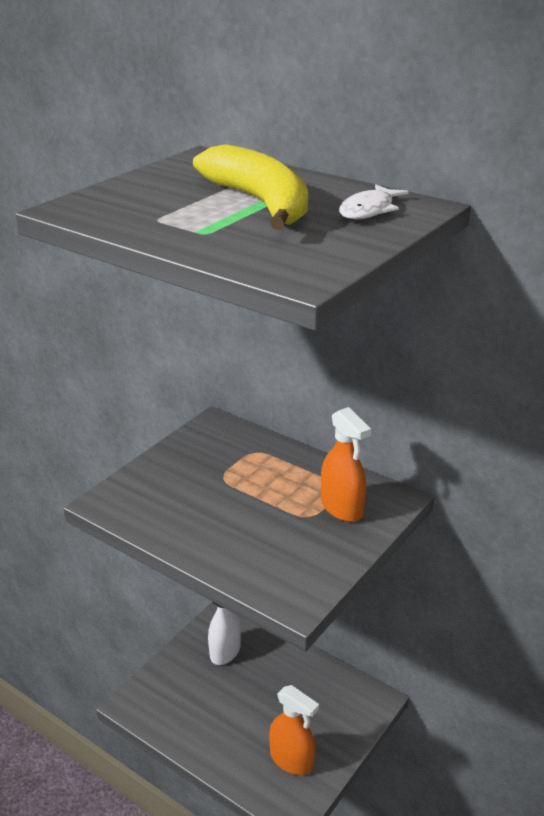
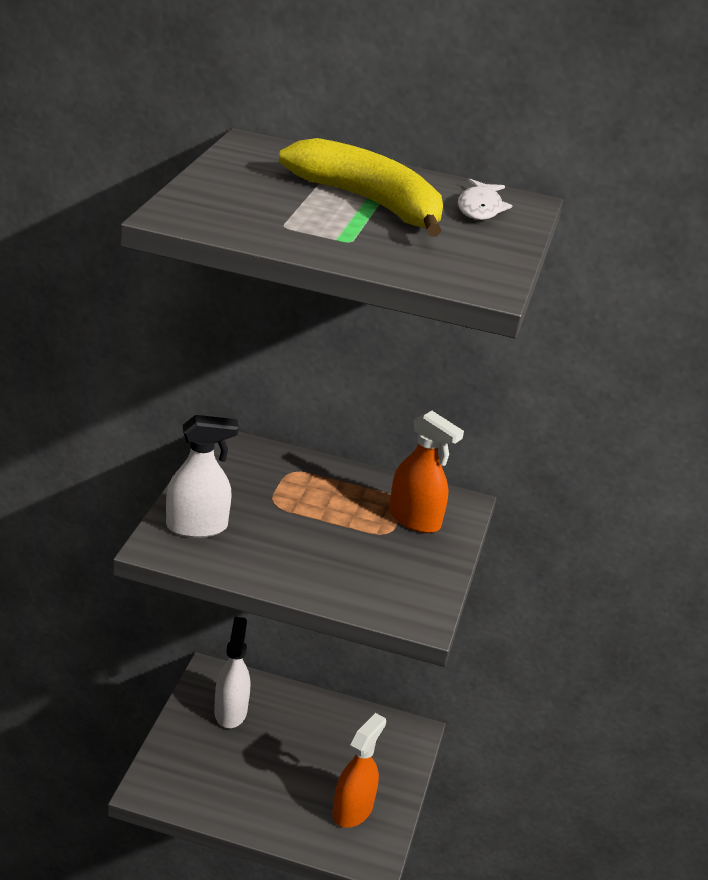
camera: 25 degrees left, 0 degrees up
orange spray bottle [269,685,319,775] -> orange spray bottle turned 75 degrees counterclockwise [333,713,386,828]
none -> white spray bottle [166,415,239,538]

